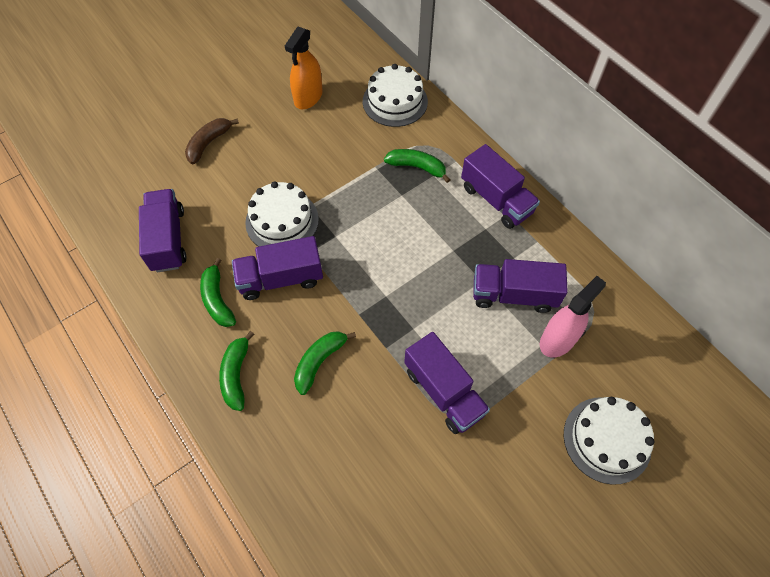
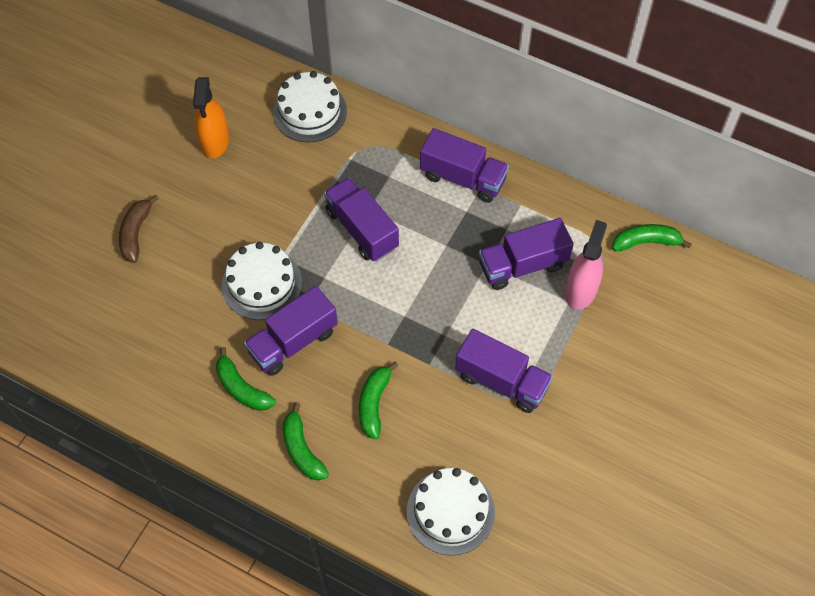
camera: 25 degrees left, 0 degrees up
purple truck [139,189,187,272] -> purple truck moved to [324,177,399,261]
green banana [384,149,450,183] -> green banana moved to [612,224,692,251]
white cake [564,397,655,485] -> white cake moved to [407,468,495,556]

